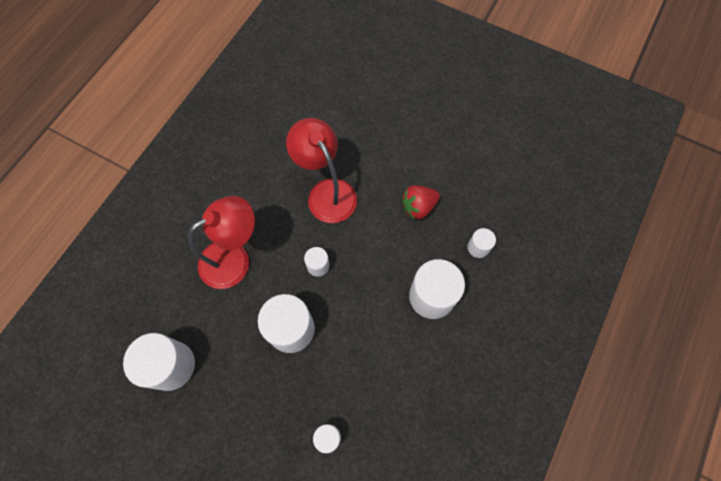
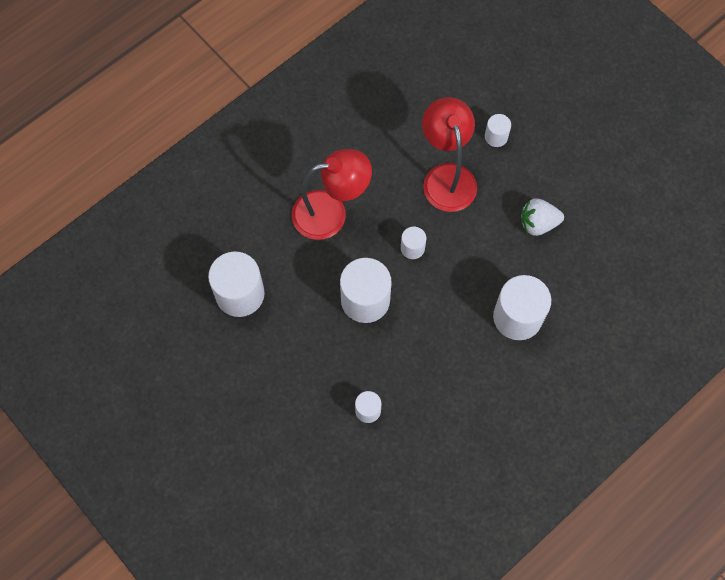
camera: 20 degrees right, 0 degrees up
red strawberry [401,185,440,219] -> white strawberry [521,199,564,236]
white cylinder [467,228,496,258] -> white cylinder moved to [485,114,511,147]

